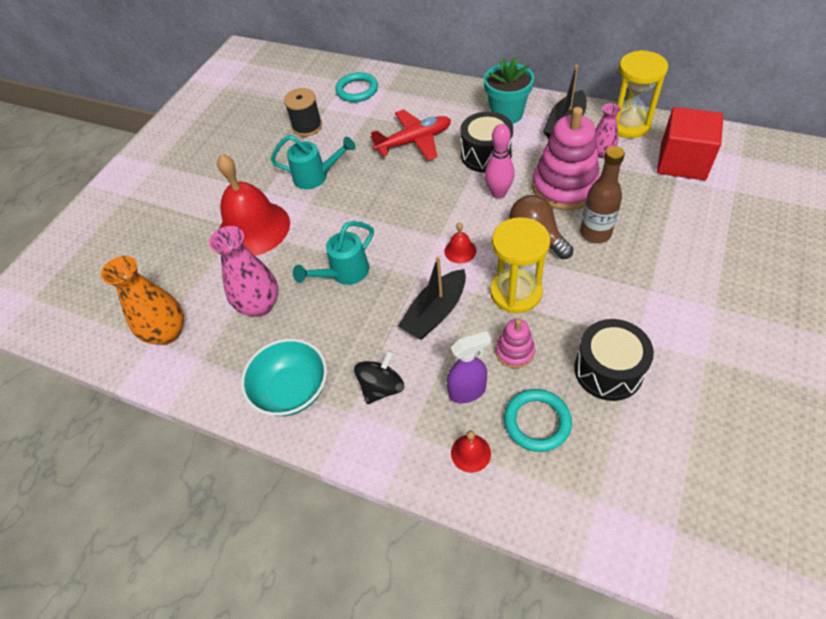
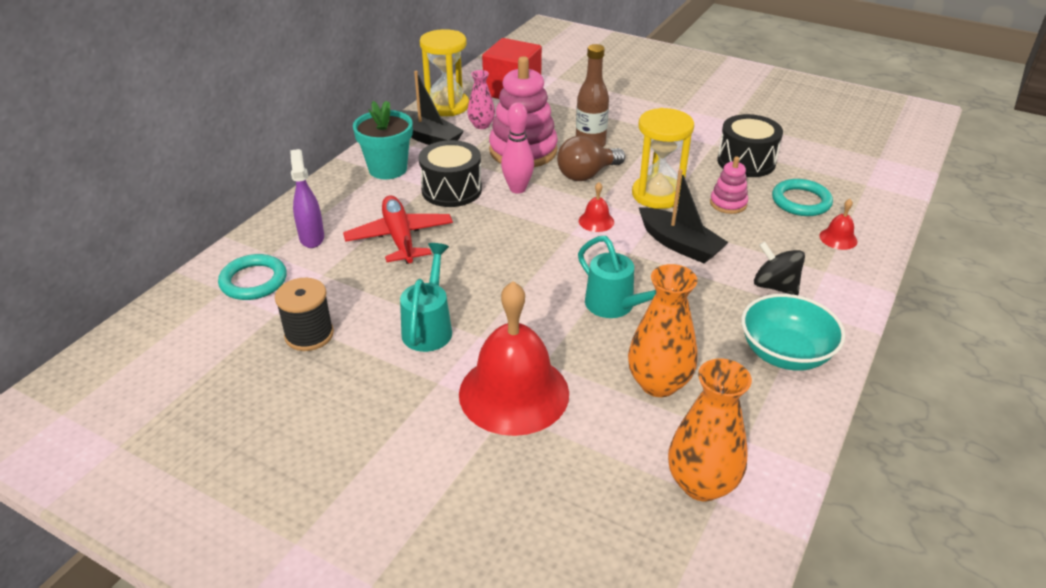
camera: 90 degrees left, 15 degrees down
pink vase [209,226,278,317] -> orange vase [628,264,698,397]
purple spray bottle [447,331,491,403] -> purple spray bottle moved to [290,149,324,248]

